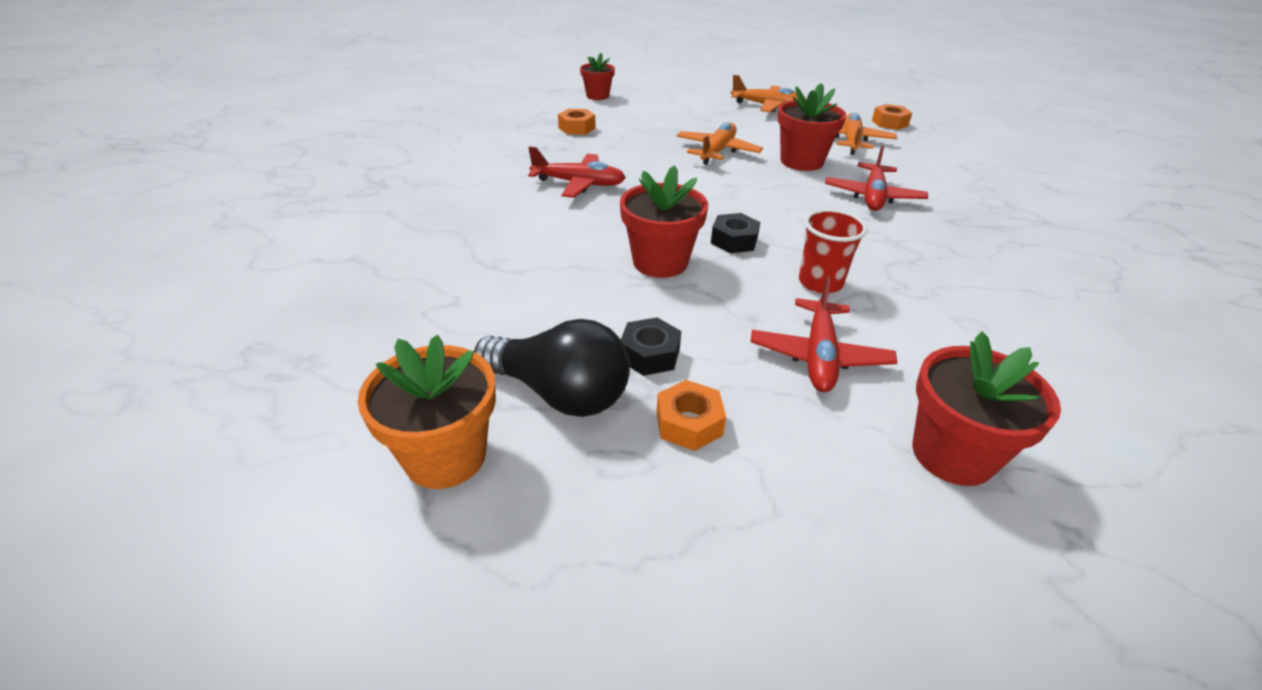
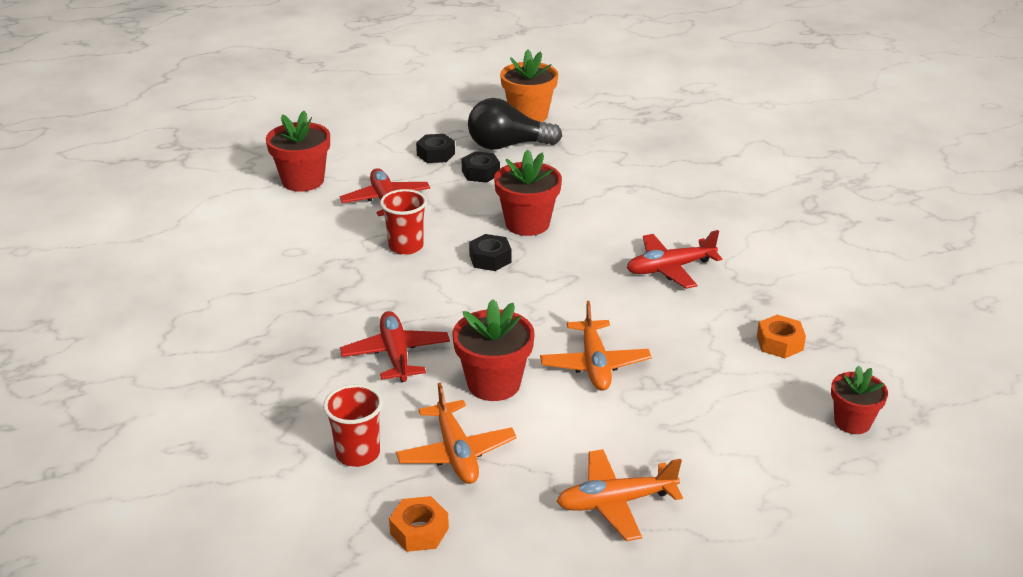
camera: 150 degrees right, 5 degrees down
orange nut [657,380,726,451] -> black nut [416,134,455,163]
none -> red cup [323,384,383,467]

